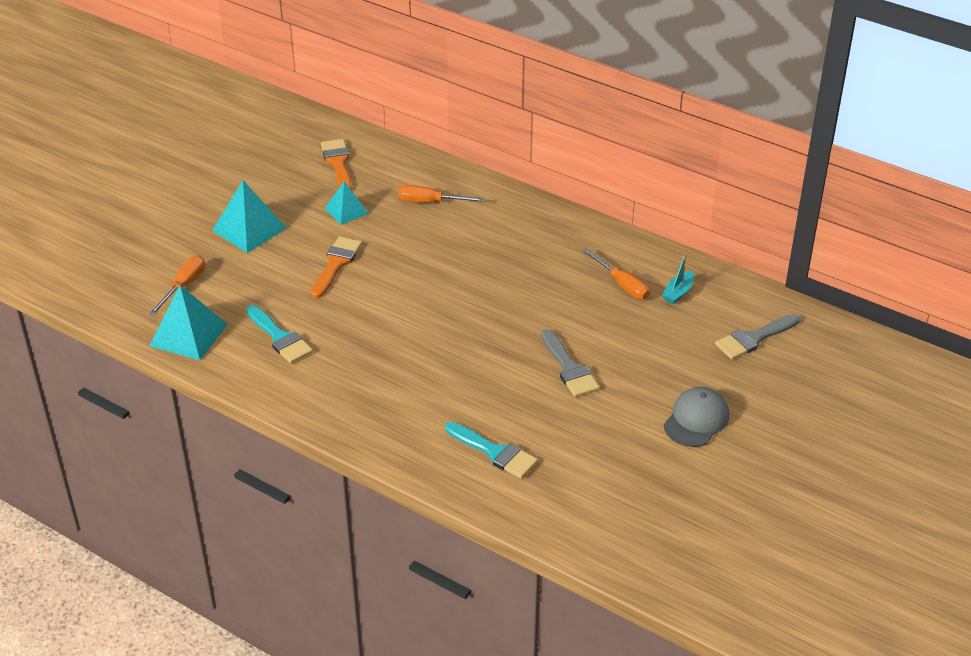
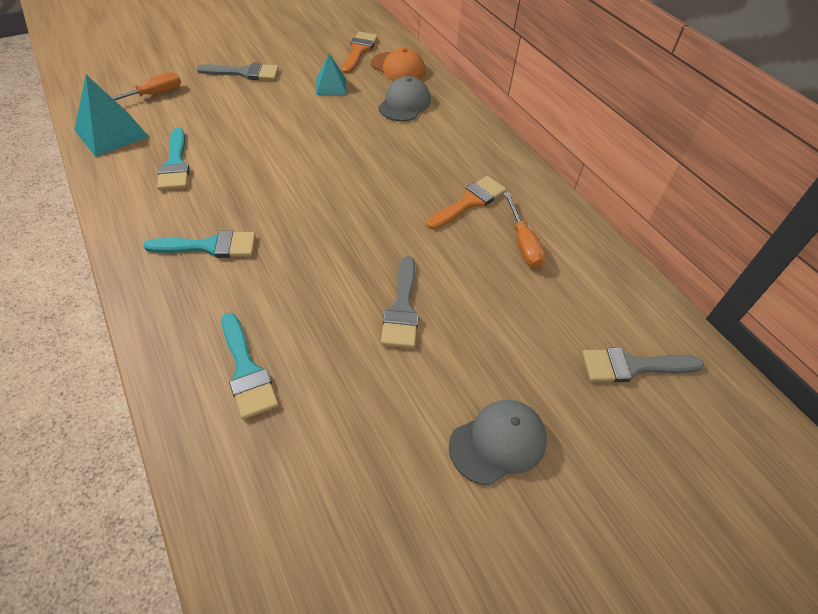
camera: 25 degrees right, 10 degrees up
turquoise pyramid [212,180,286,253] -> grey brush [197,63,279,80]
orange brush [311,236,362,298] -> orange brush moved to [427,176,507,230]
orange screwdriver [398,185,484,203] -> grey cap [378,76,431,121]
turquoise boat [662,253,694,304] -> none
none -> turquoise brush [143,230,256,258]
none -> orange cap [371,48,426,81]

